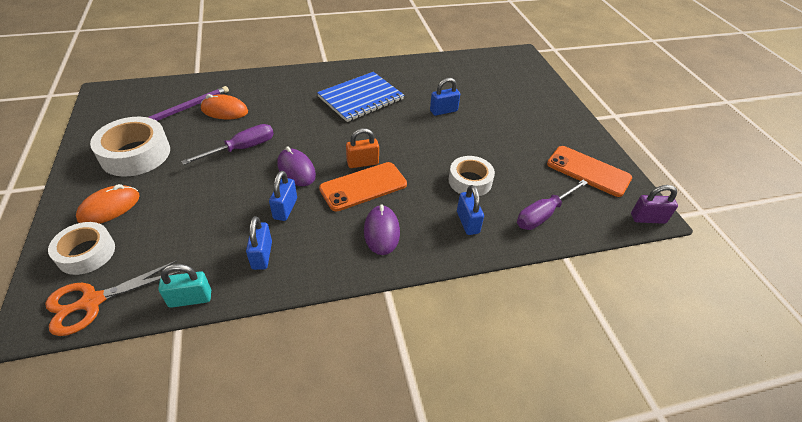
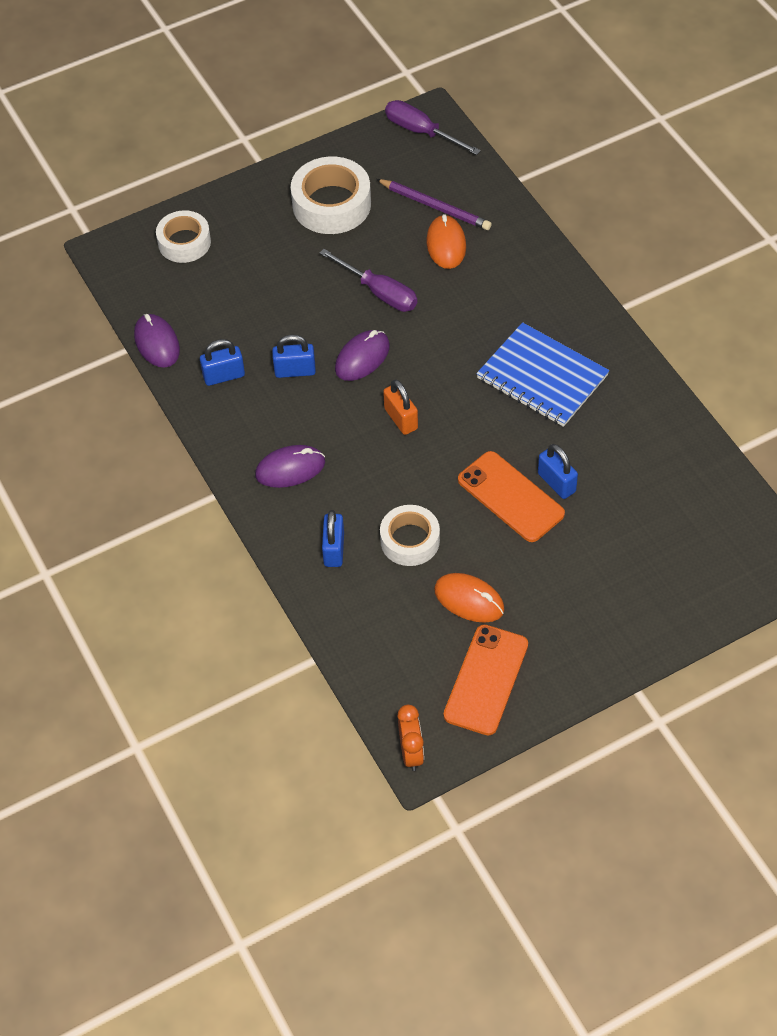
camera: 80 degrees right, 10 degrees up
orange scissors [45,260,181,336] -> none
orange mouse [76,184,140,224] -> orange mouse moved to [434,573,504,623]
turquoise padlock [158,264,211,308] -> purple mouse [134,314,180,368]
orange phone [319,162,407,212] -> orange phone moved to [458,451,565,542]
blue padlock [457,185,484,235] -> blue padlock turned 60 degrees counterclockwise [322,510,344,567]
purple screwdriver [517,180,588,230] -> purple screwdriver moved to [385,100,481,155]
purple padlock [631,185,678,224] -> orange clock [397,705,424,771]

